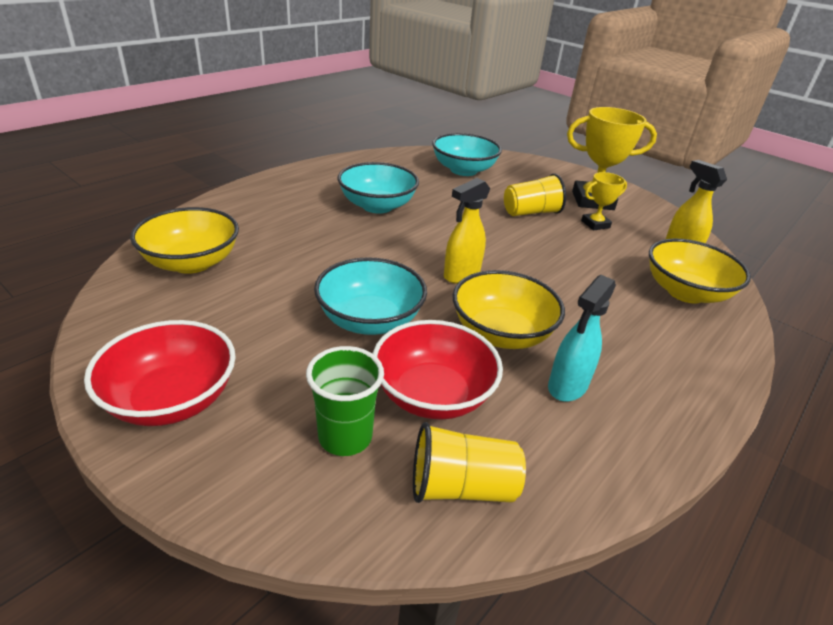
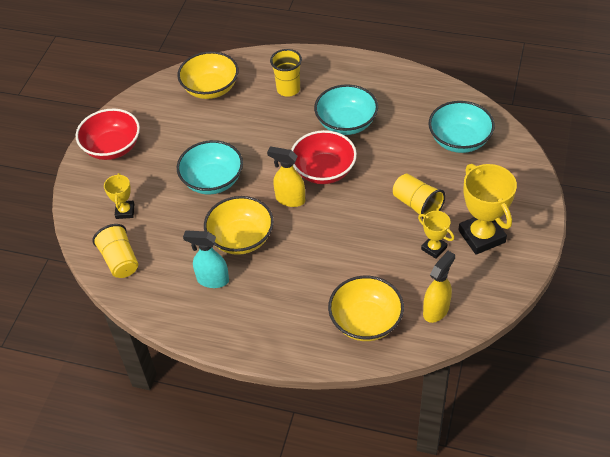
camera: 70 degrees right, 15 degrees up
green cup [306,346,384,456] -> yellow trophy [104,173,134,219]
red bowl [372,320,503,420] -> red bowl moved to [291,130,357,184]
none -> yellow cup [270,49,302,97]

